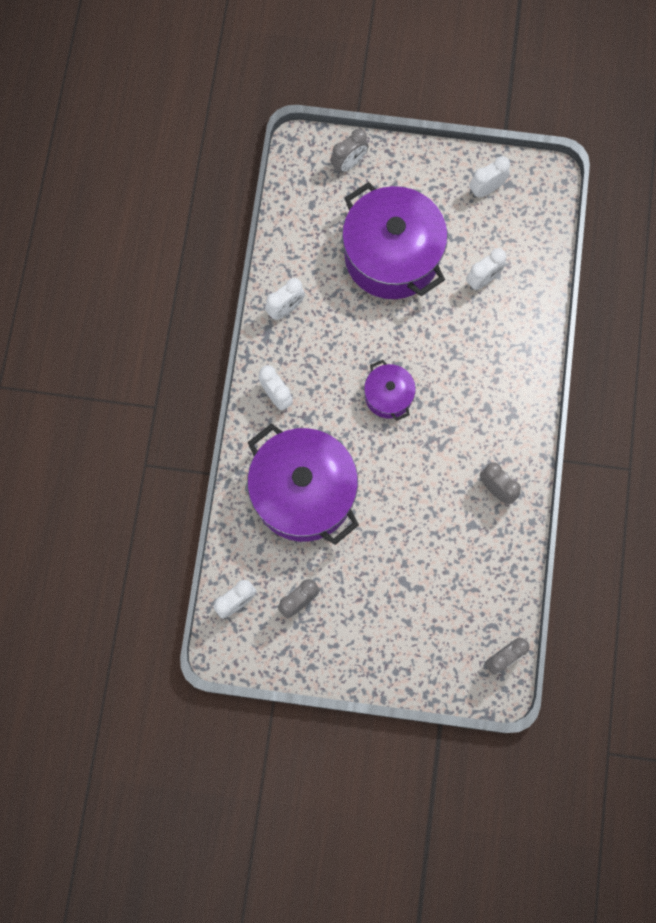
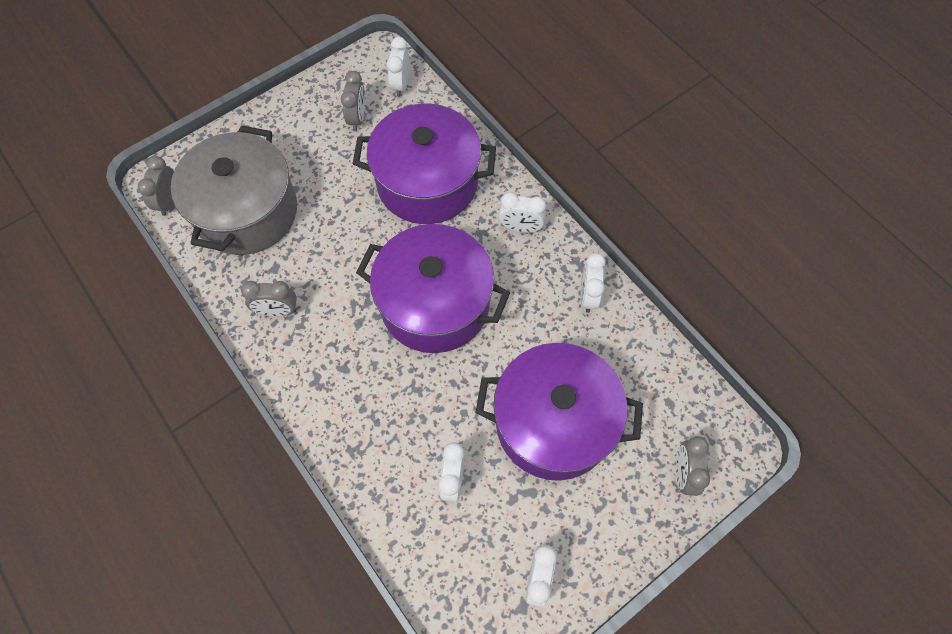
camera: 135 degrees right, 10 degrees down
purple pot [364,360,416,421] -> purple pot [356,224,510,353], size x2.06
none -> grey pot [171,125,297,255]

